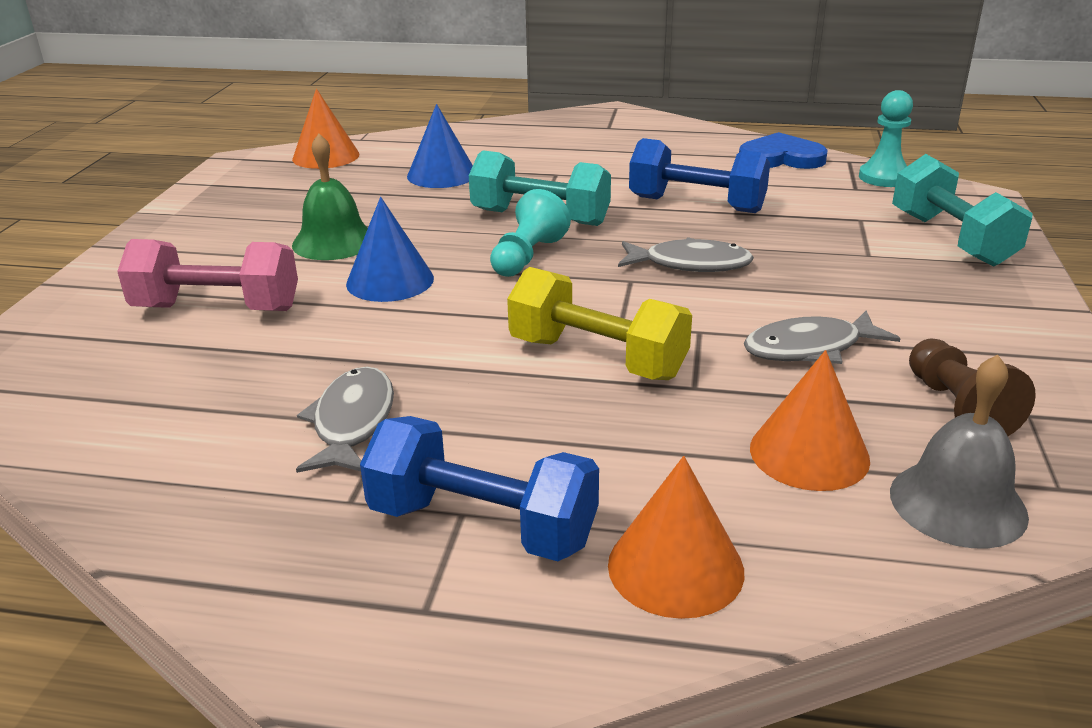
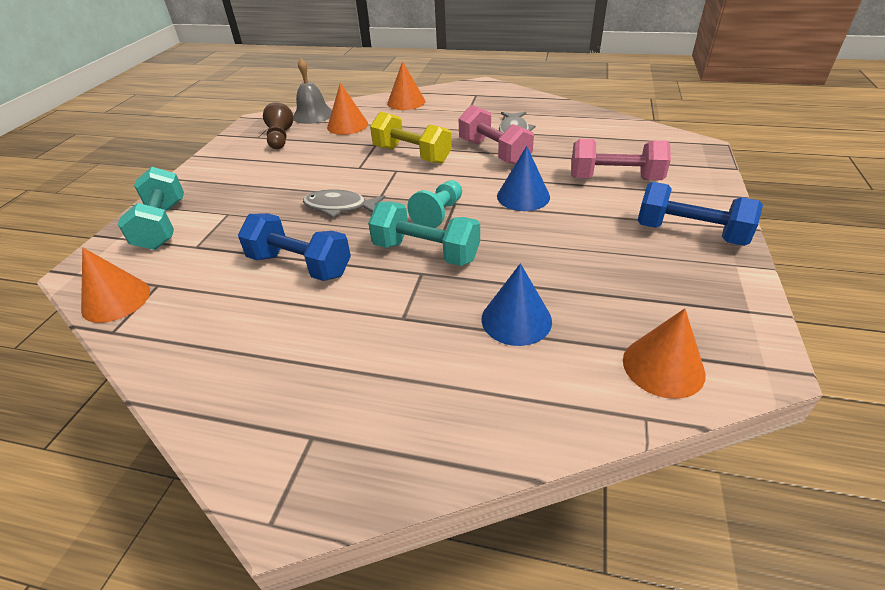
camera: 175 degrees left, 10 degrees up
green bell [292,133,368,260] -> none
blue dumbbell [360,416,599,561] -> blue dumbbell moved to [637,182,763,246]
blue heart [739,132,828,169] -> none
grey fish [744,310,901,364] -> none
turquoise pawn [859,90,913,187] -> orange cone [81,248,150,323]
none -> pink dumbbell [459,105,534,165]

